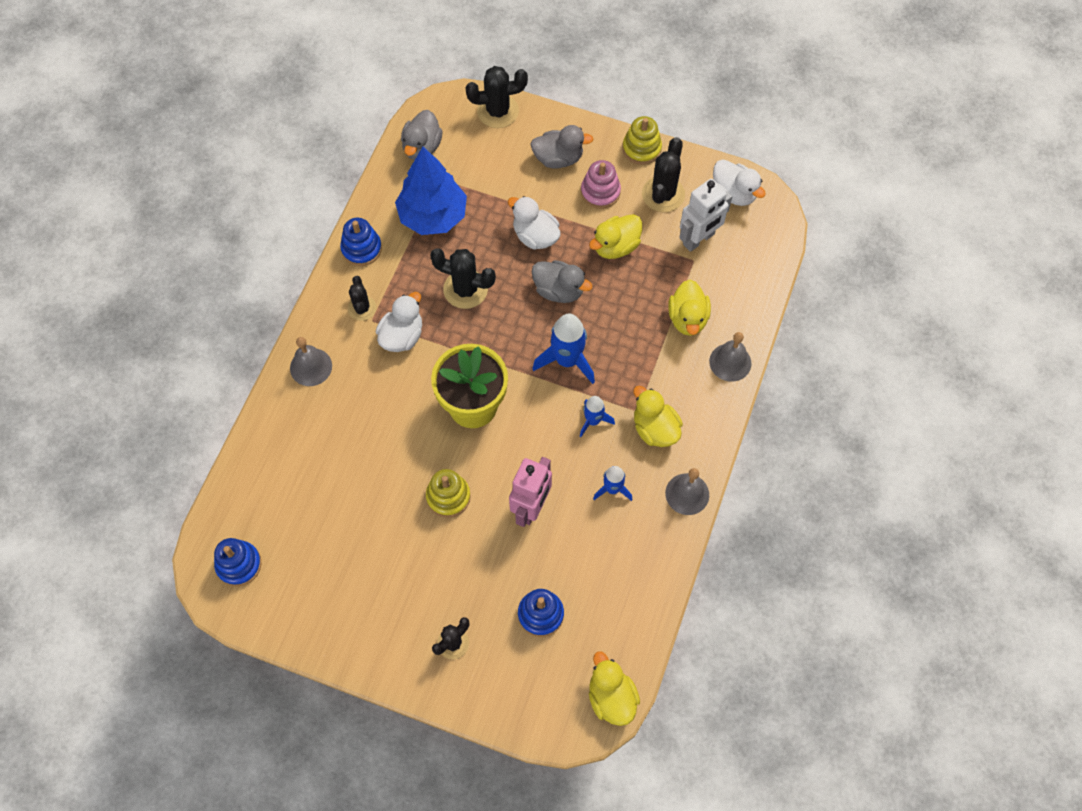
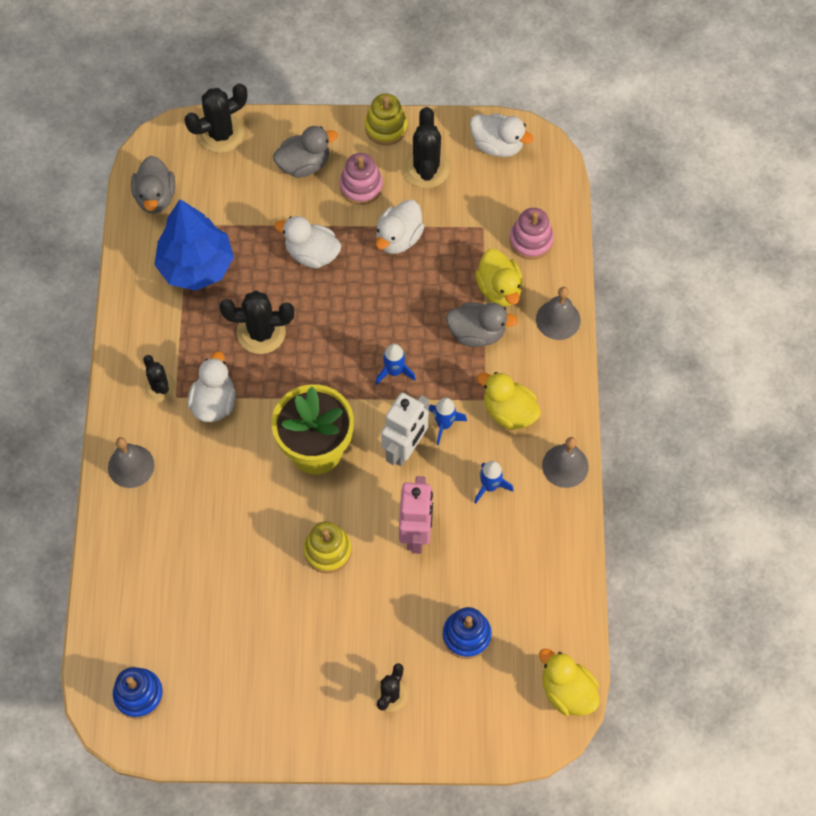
camera: 20 degrees left, 0 degrees up
blue stacking toy [340,218,382,266] -> none
grey duck [532,260,593,303] -> grey duck moved to [446,302,518,347]
blue rocket [532,314,595,384] -> blue rocket [375,344,416,385], size x0.59
yellow duck [589,214,642,259] -> white duck [375,200,425,254]
white robot [679,179,732,252] -> white robot moved to [381,393,429,466]
none -> pink stacking toy [509,208,554,260]

